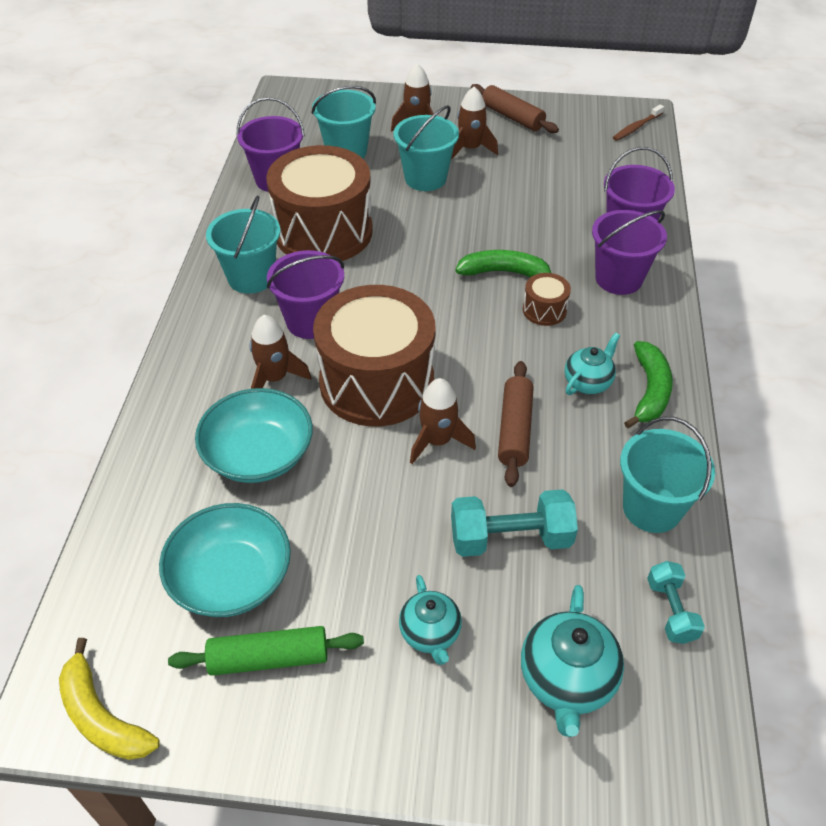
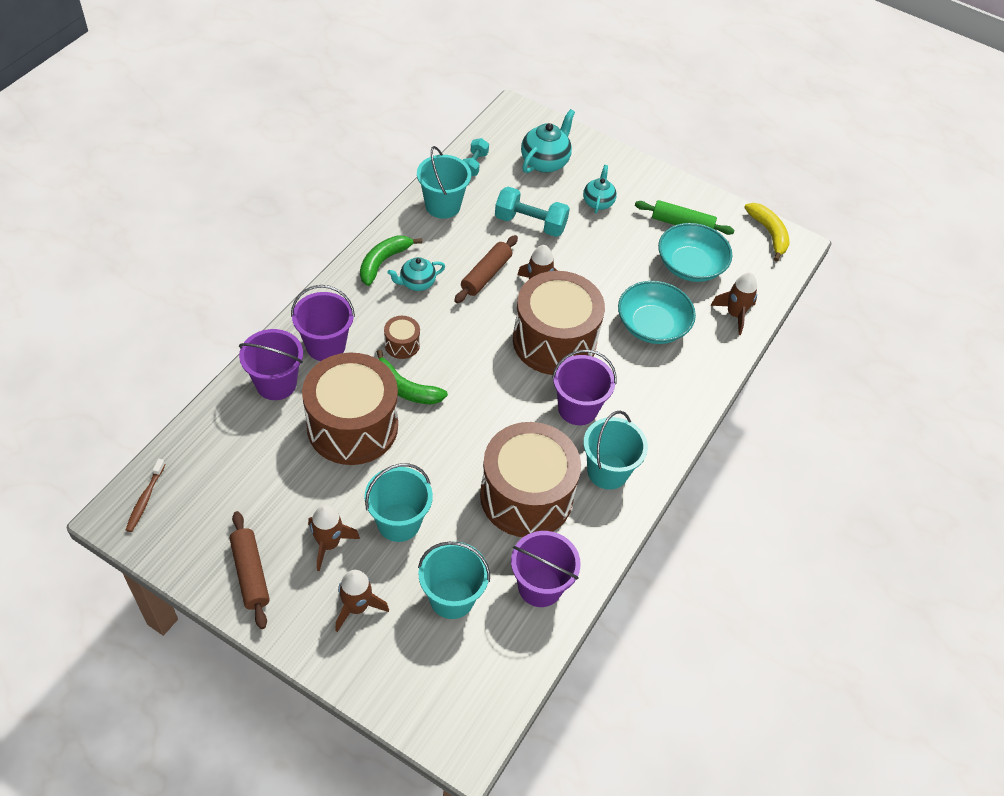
camera: 160 degrees left, 5 degrees up
brown rocket [250,315,311,389] -> brown rocket moved to [710,273,757,335]
brown toothbrush [613,104,664,141] -> brown toothbrush turned 120 degrees clockwise [126,459,166,532]
none -> brown drum [302,353,398,465]

